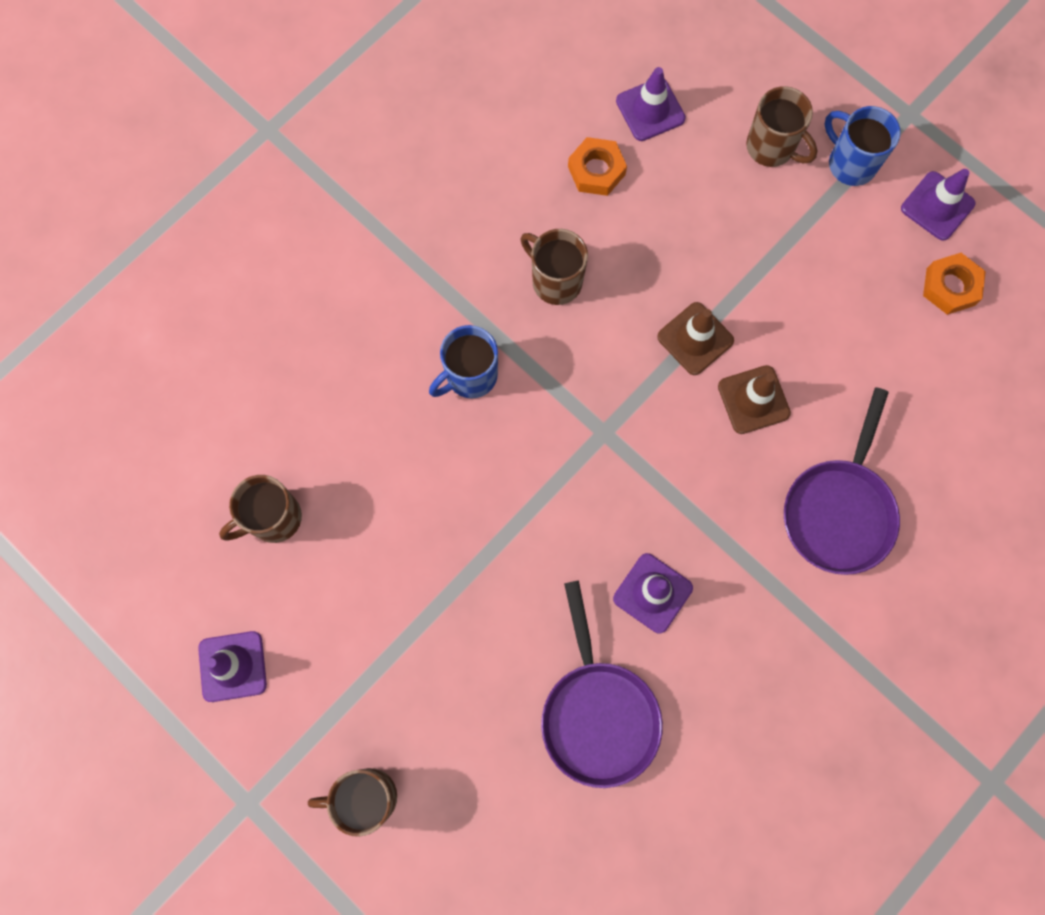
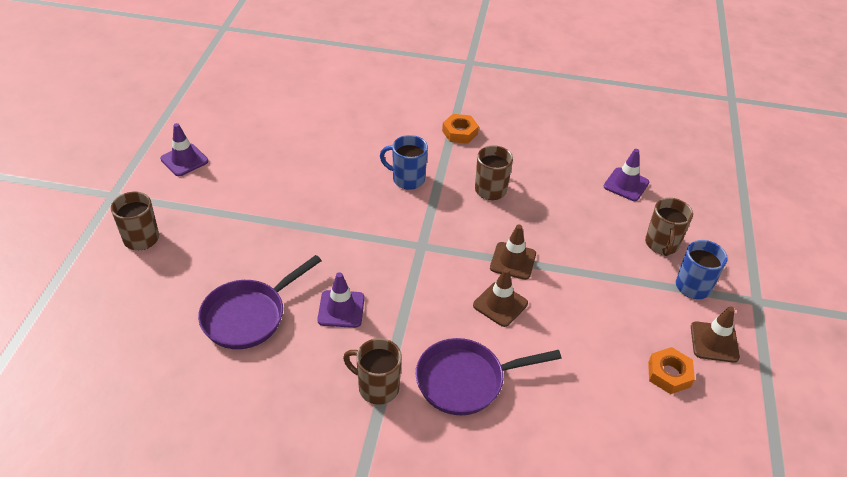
camera: 55 degrees right, 30 degrees down
brown mug [219,475,302,543] -> brown mug moved to [343,338,402,405]
orange nut [568,137,627,196] -> orange nut moved to [442,114,479,144]
purple traffic cone [901,169,975,241] -> brown traffic cone [691,306,740,363]

